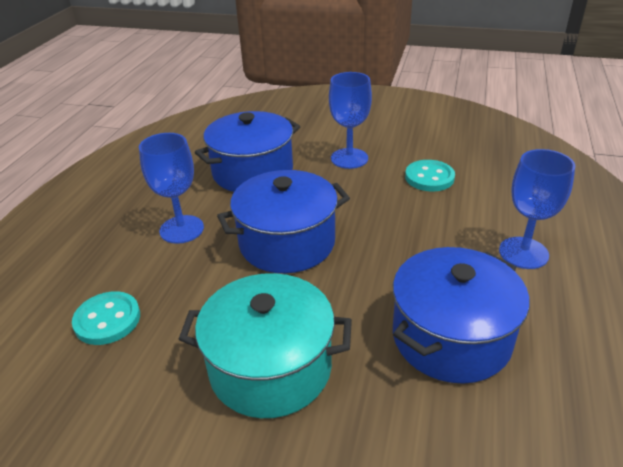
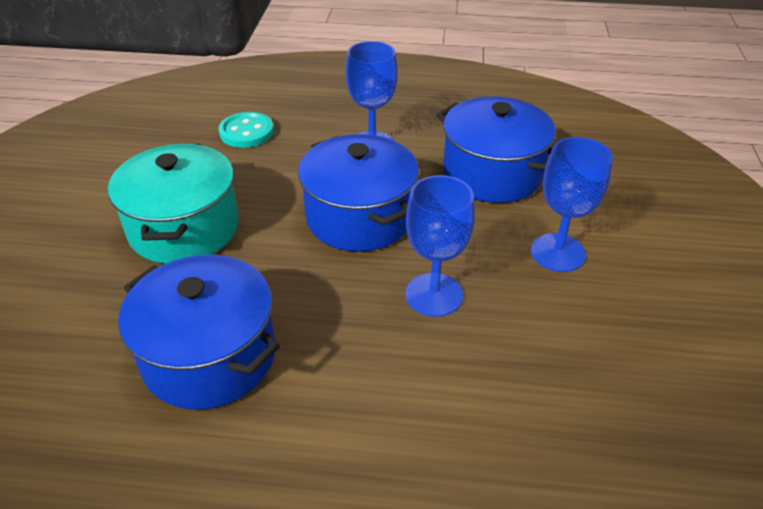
camera: 80 degrees right, 5 degrees up
turquoise button [405,160,455,192] -> none
blue goblet [499,149,575,269] -> blue goblet moved to [406,175,475,317]

